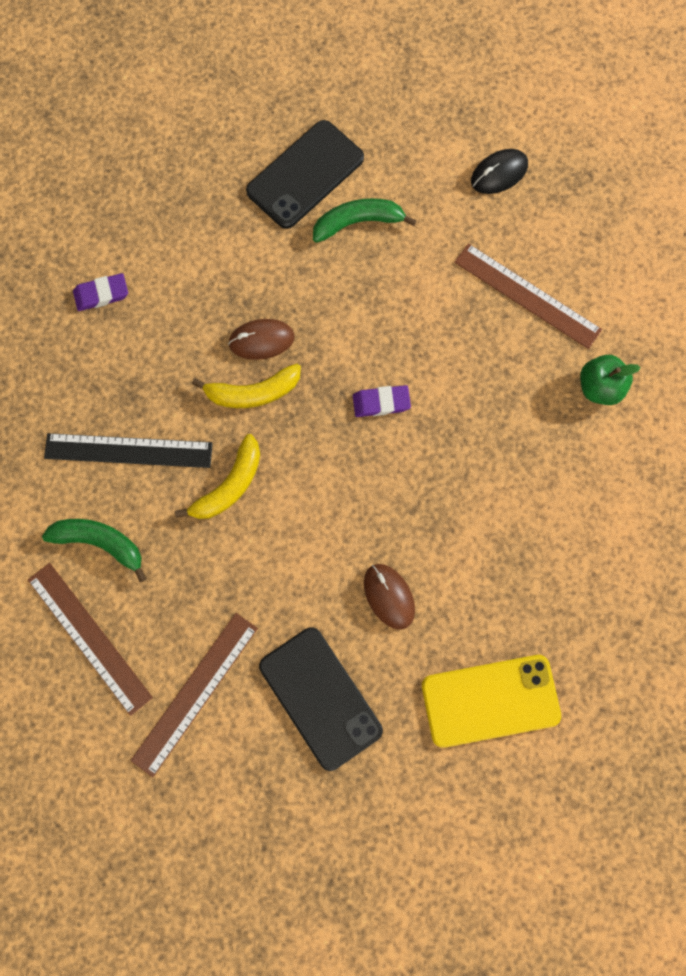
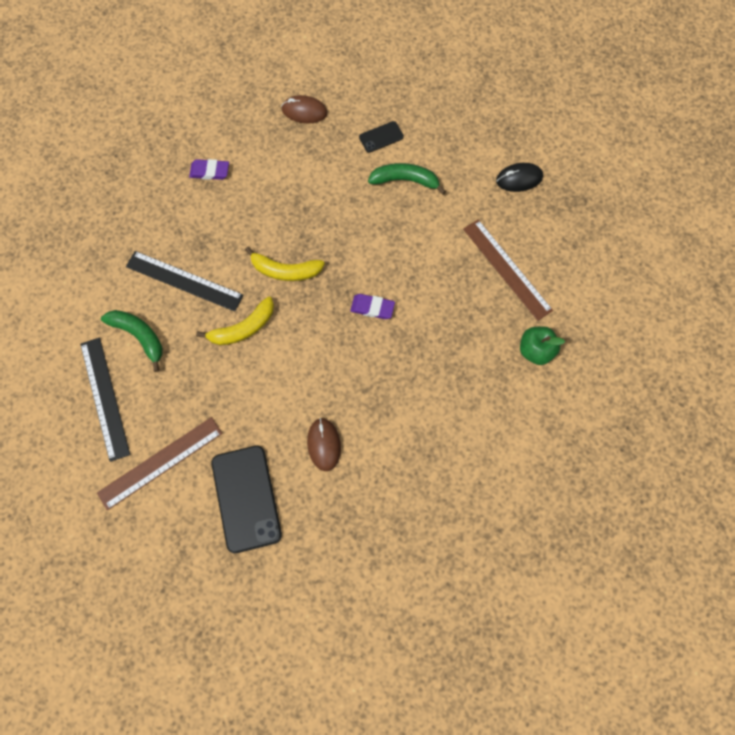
camera: 20 degrees right, 5 degrees down
brown ruler [28,563,153,716] -> black ruler [80,338,130,462]
brown mouse [228,319,295,360] -> brown mouse moved to [282,95,327,123]
black phone [246,120,364,229] -> black phone [359,121,404,153], size x0.49
yellow phone [422,655,561,748] -> none

